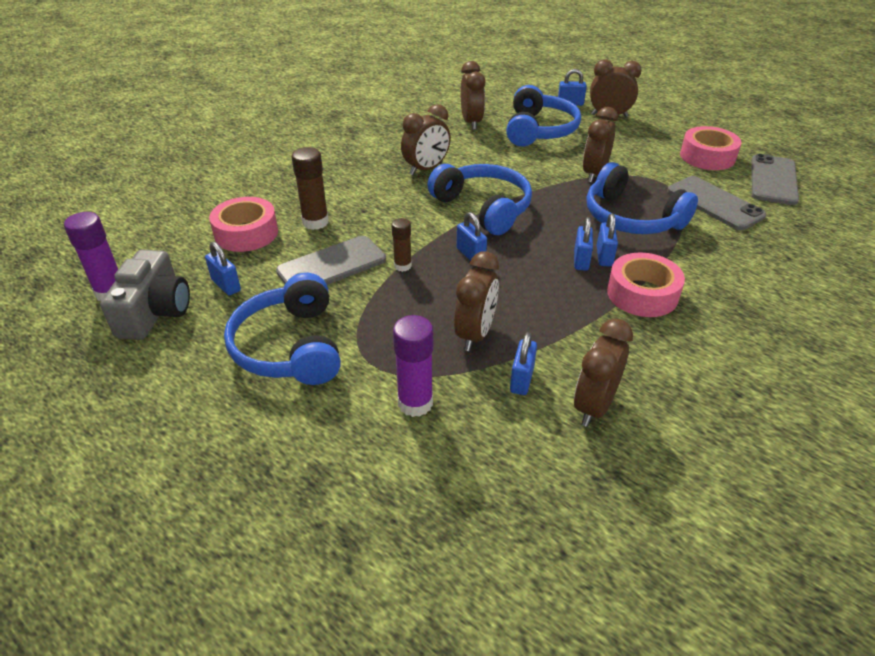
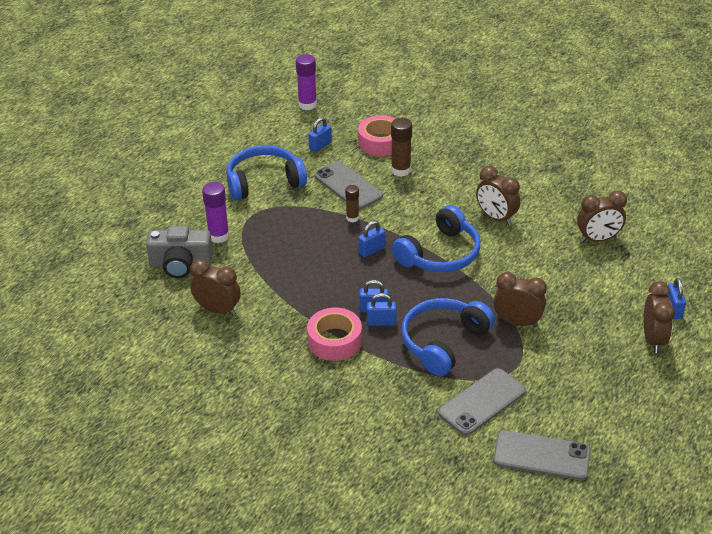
camera: 85 degrees right, 0 degrees up
grey camera [100,250,190,340] -> grey camera moved to [146,226,213,278]
brown clock [454,251,499,351] -> none
blue headphones [506,85,581,147] -> none
blue padlock [510,332,537,395] -> none
pink tape [680,126,741,170] -> none

